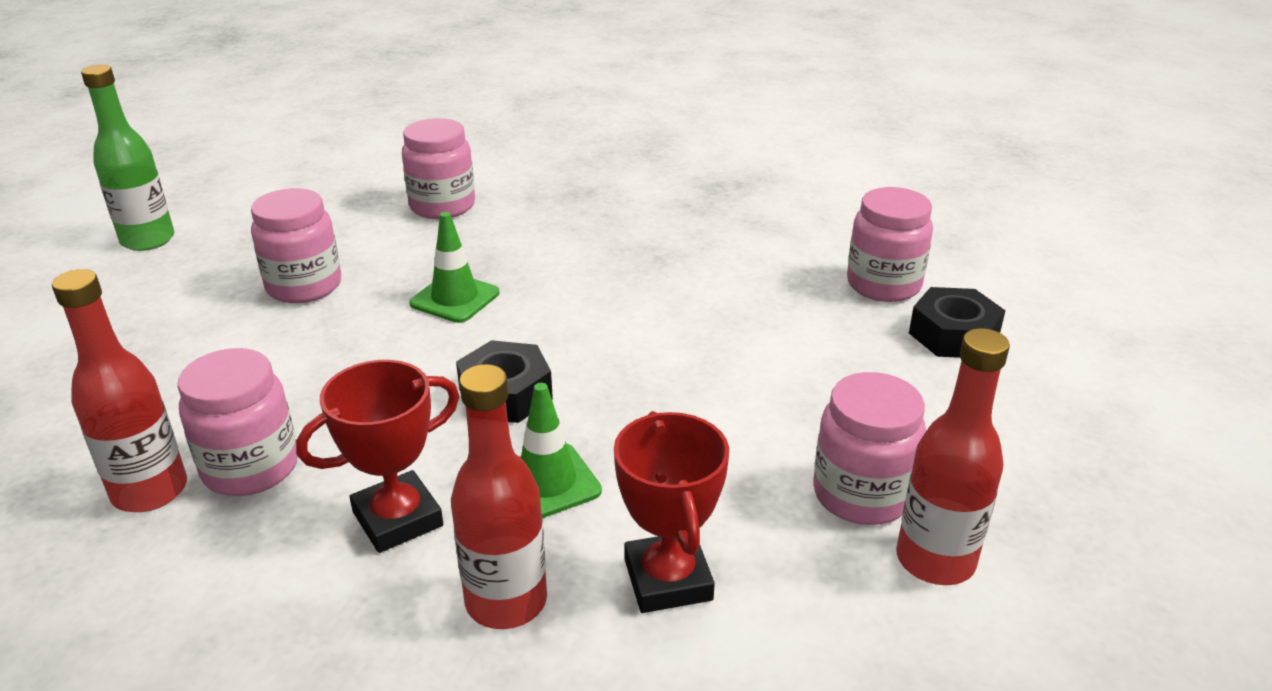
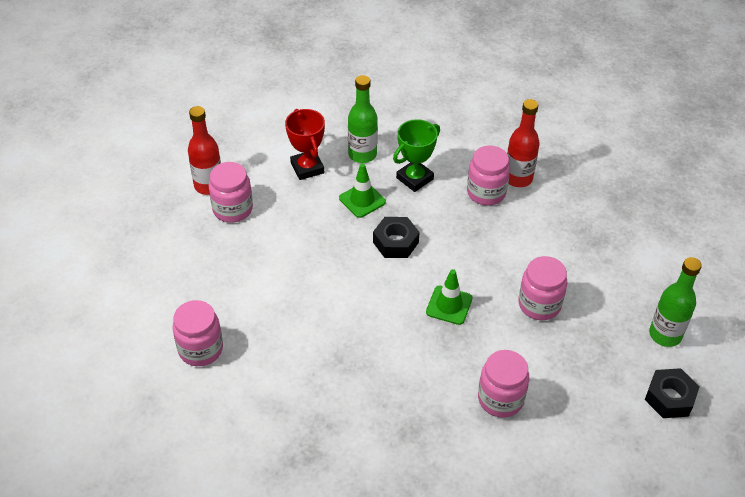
camera: 170 degrees right, 15 degrees up
red trophy [296,360,459,553] -> green trophy [393,119,440,192]
red bottle [451,364,547,629] -> green bottle [348,75,378,163]
black nut [909,287,1006,358] -> black nut moved to [645,368,700,418]

